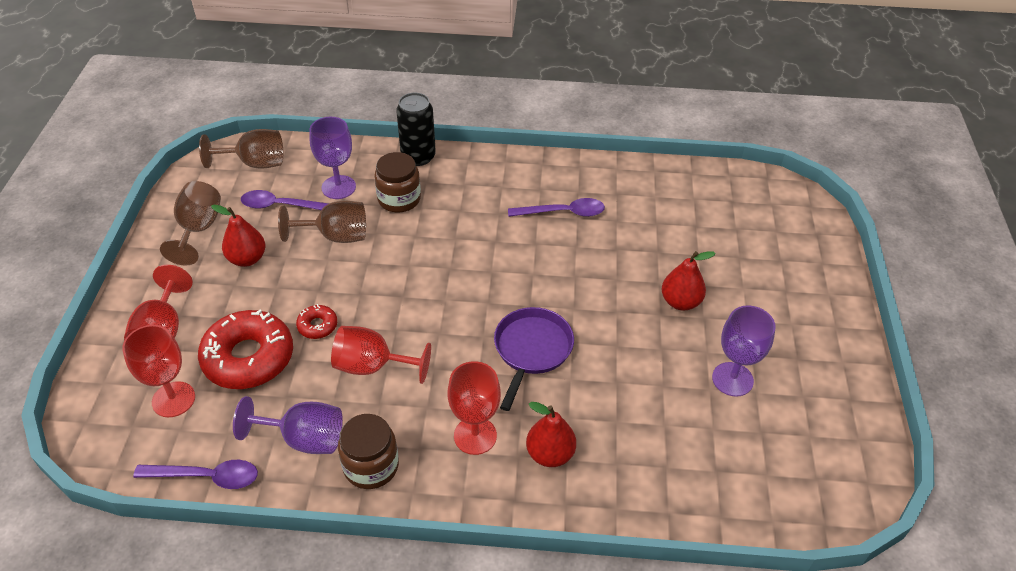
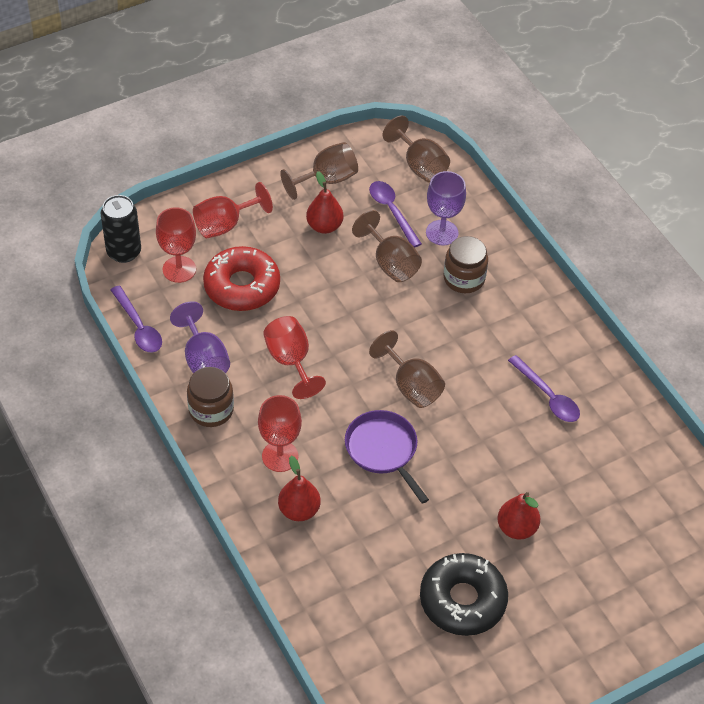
camera: 55 degrees right, 5 degrees up
red donut [296,304,337,339] -> none
black can [396,93,436,166] -> black can moved to [101,195,141,263]
purple pan [494,307,574,411] -> purple pan turned 105 degrees counterclockwise [345,410,429,504]
purple goblet [712,305,776,397] -> black donut [420,553,508,636]
none -> brown goblet [369,330,445,408]

